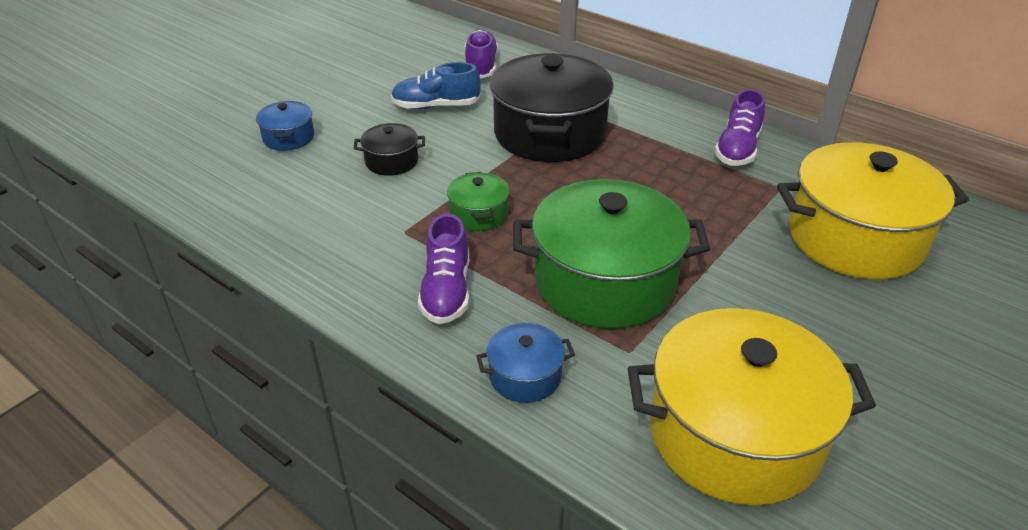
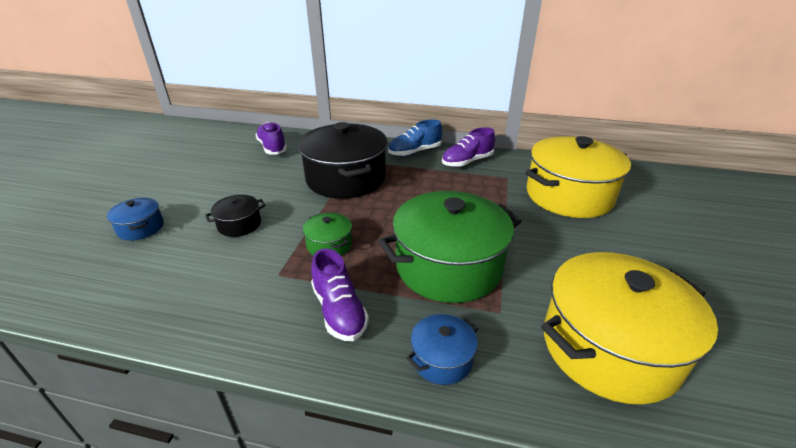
camera: 25 degrees left, 5 degrees down
blue shoe [391,62,481,109] -> blue shoe moved to [388,119,442,156]
purple shoe [715,89,765,166] -> purple shoe turned 60 degrees clockwise [442,127,495,167]

